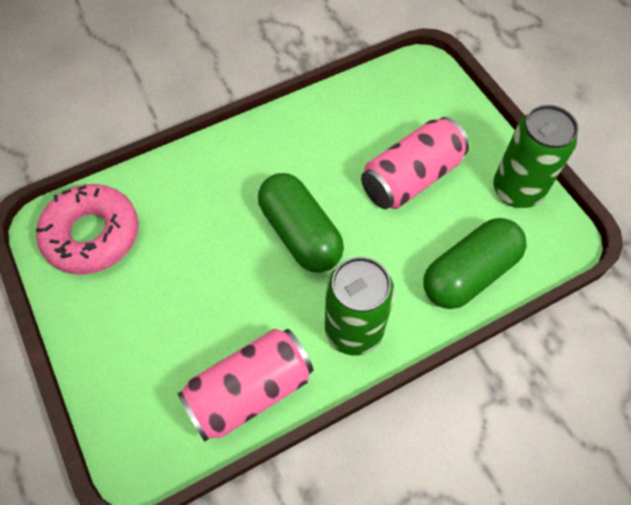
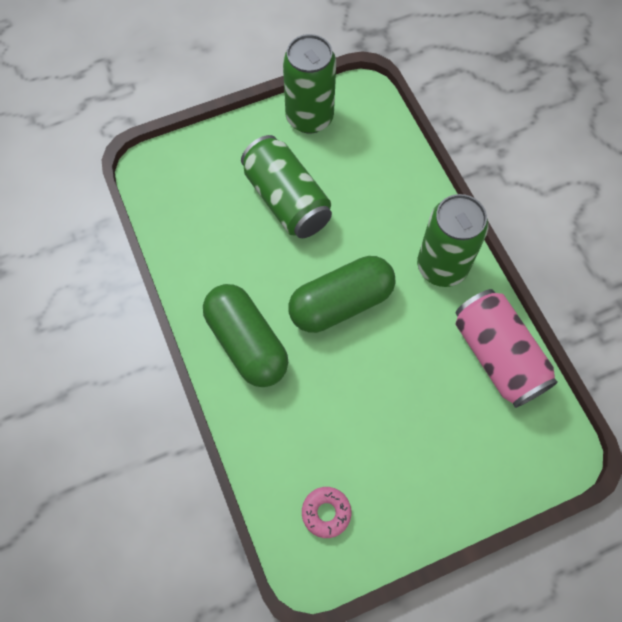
camera: 85 degrees left, 5 degrees up
pink donut [36,184,139,275] -> pink donut [302,487,351,538], size x0.46
pink can [361,117,469,209] -> green can [241,135,332,238]
green capsule [423,218,527,309] -> green capsule moved to [203,284,288,387]

